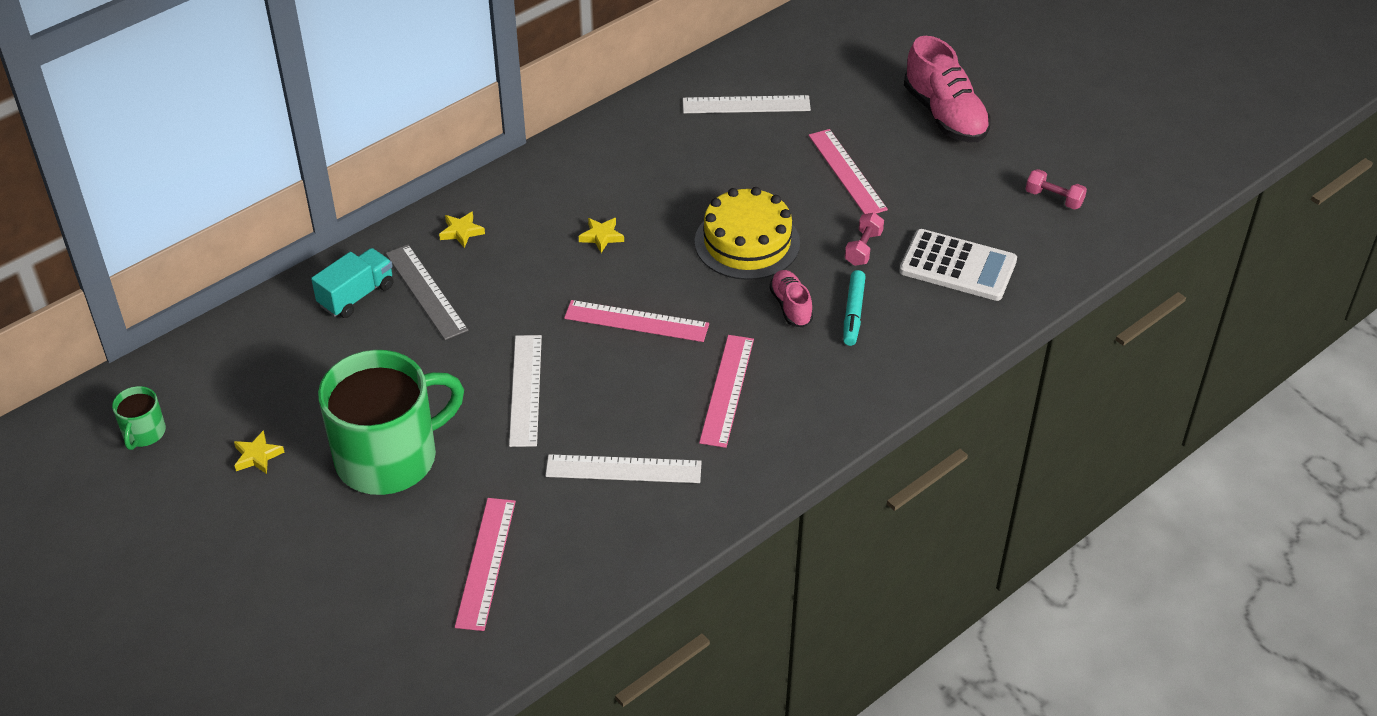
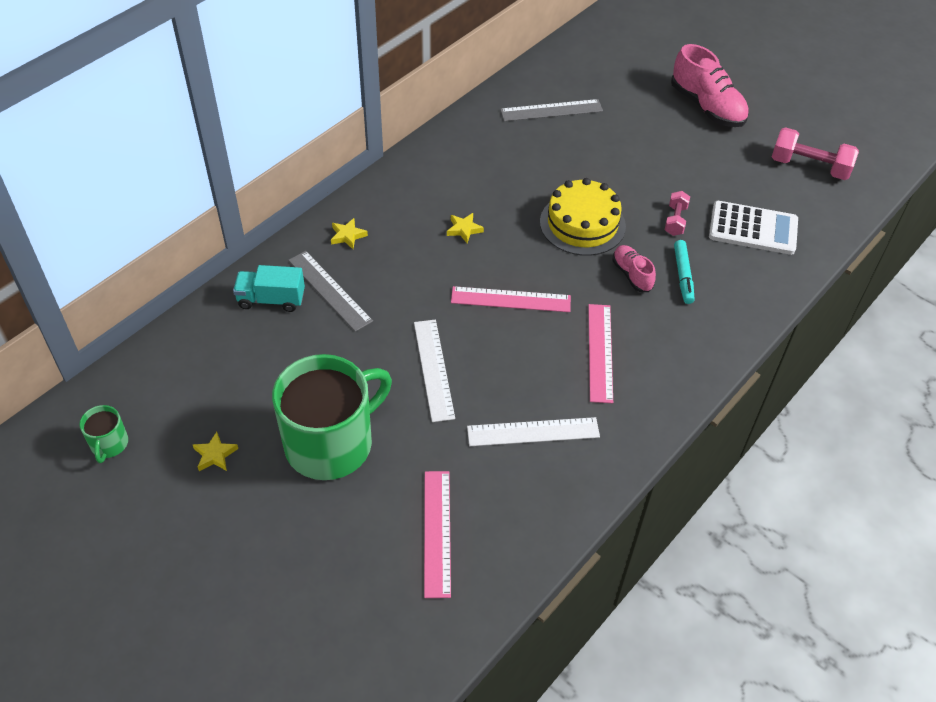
camera: 10 degrees left, 5 degrees up
turquoise truck [311,248,393,318] -> turquoise truck turned 120 degrees counterclockwise [233,265,305,312]
white ruler [683,95,811,113] -> grey ruler [500,99,603,121]
pink ruler [808,129,888,214] -> none
pink dumbbell [1026,169,1087,209] -> pink dumbbell [772,127,859,180], size x1.75

